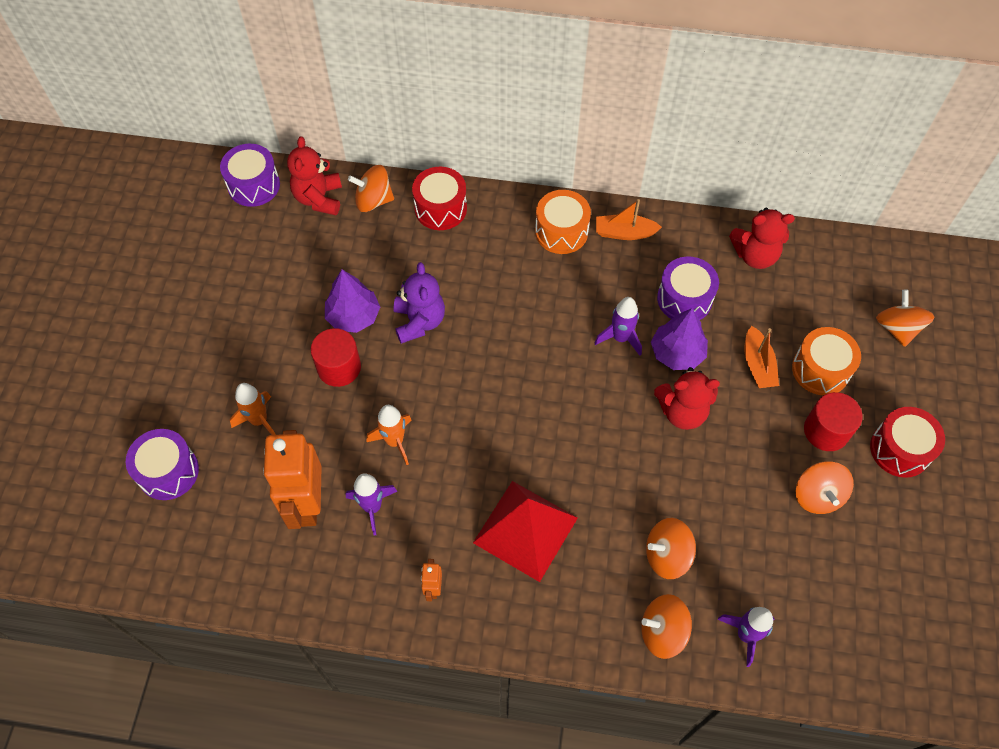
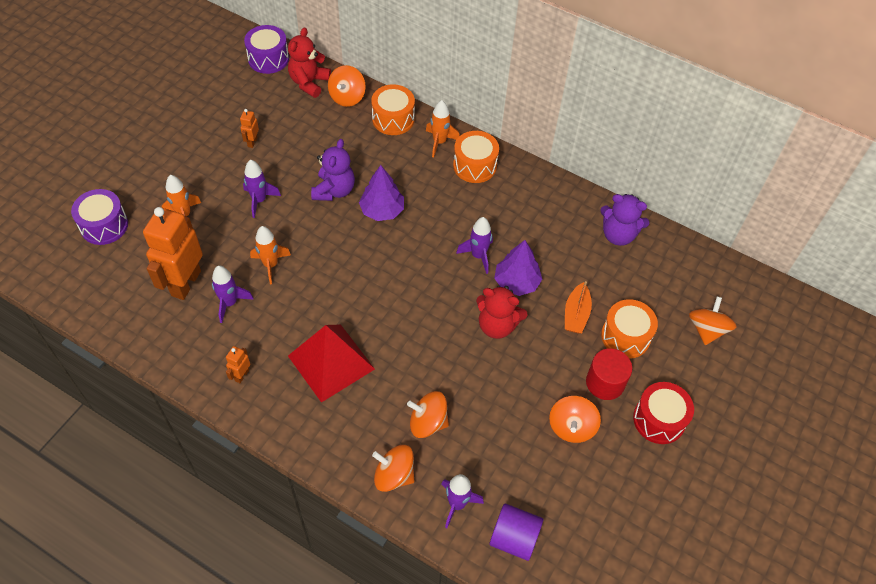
camera: 20 degrees right, 5 degrees down
red cylinder [311,328,361,387] -> purple rocket [243,160,281,218]
purple tree [325,270,380,333] -> purple tree moved to [359,165,404,221]
orange spinning top [348,165,394,212] -> orange spinning top turned 90 degrees counterclockwise [328,65,366,107]
red drum [412,167,467,230] -> orange drum [371,85,415,135]
orange boat [596,199,662,240] -> none
purple drum [657,257,719,320] -> none
red teddy bear [729,208,795,269] -> purple teddy bear [600,194,649,246]
none -> orange robot [240,109,259,148]
none -> orange rocket [426,100,460,158]
none -> purple cylinder [489,504,543,561]

